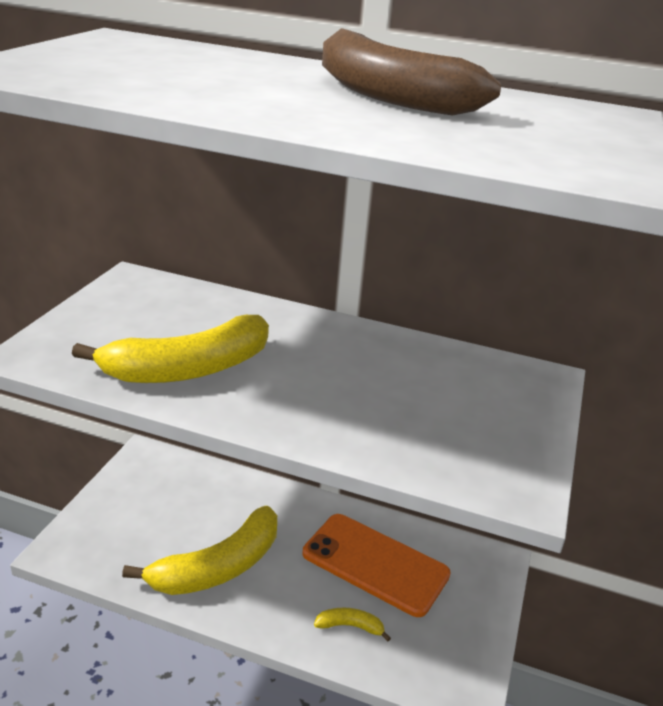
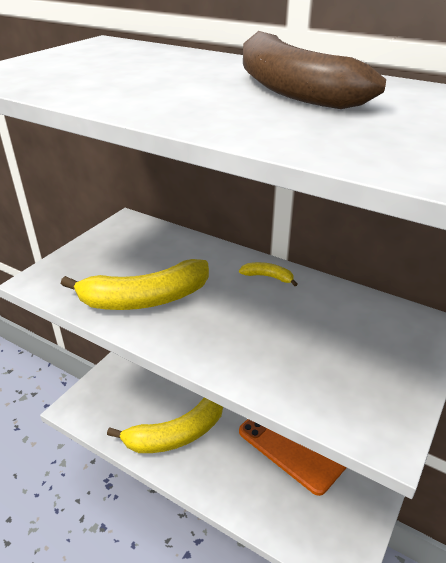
camera: 15 degrees right, 5 degrees up
yellow banana [314,608,391,642] -> yellow banana moved to [239,262,298,286]

